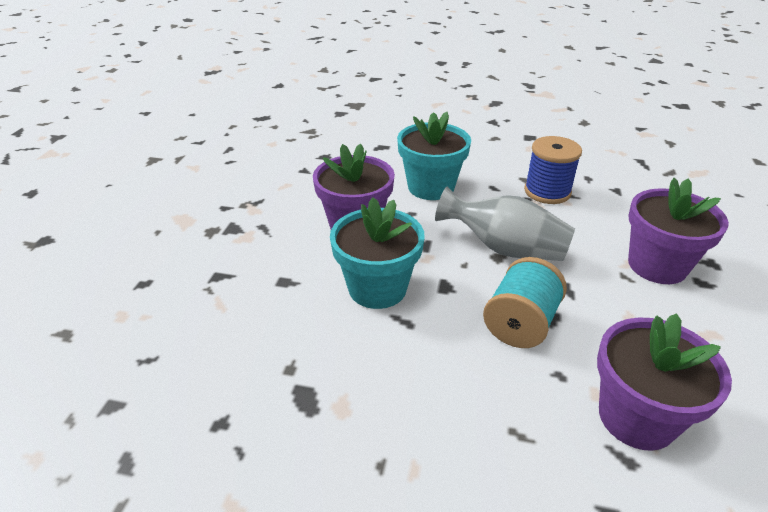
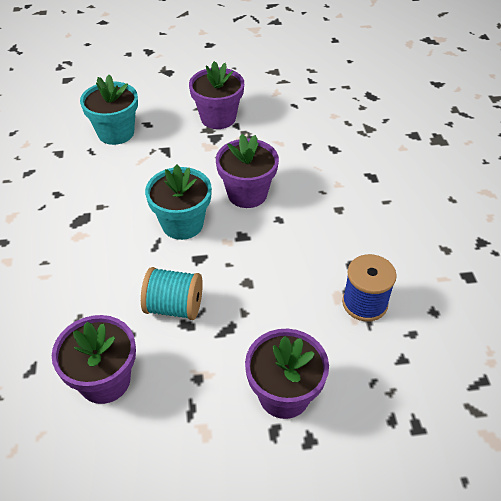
camera: 70 degrees right, 10 degrees up
turquoise flower pot [397,112,471,200] -> turquoise flower pot moved to [80,75,138,145]
grey vase [435,186,575,261] -> none
none -> purple flower pot [189,61,244,129]

